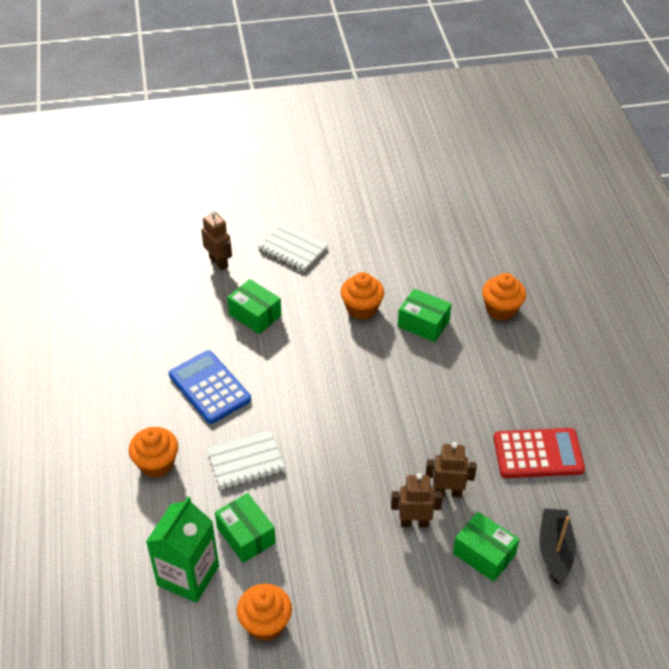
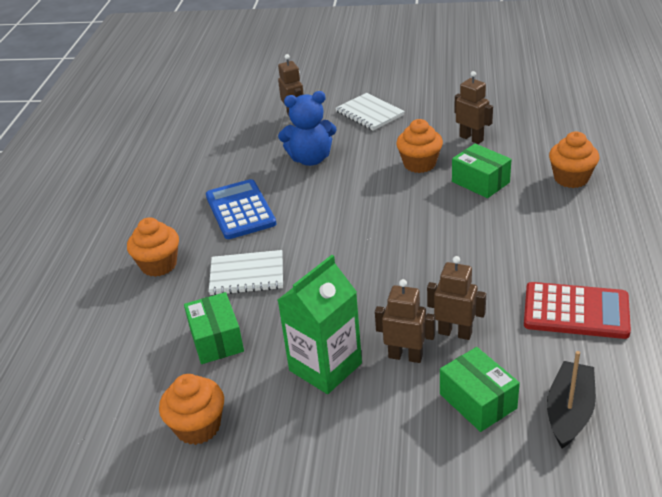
camera: 20 degrees right, 10 degrees down
green carton [146,496,219,603] -> green carton moved to [278,255,362,394]
green box [227,279,281,334] -> blue teddy bear [278,91,337,166]
none -> brown robot [454,71,493,144]

